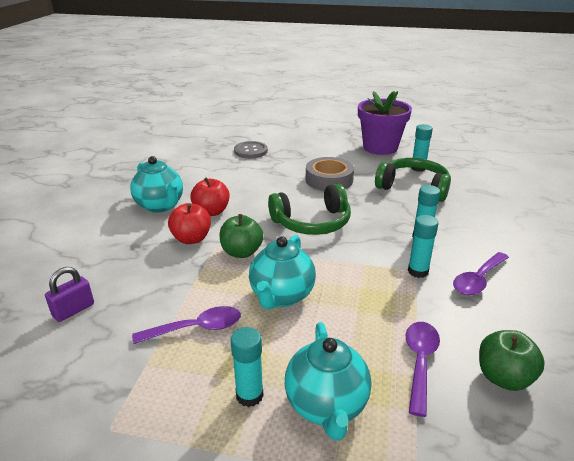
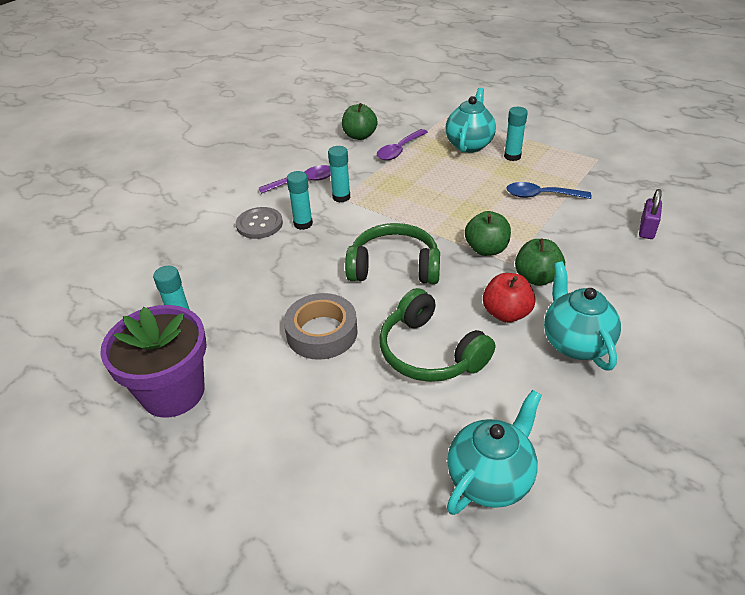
camera: 155 degrees left, 10 degrees up
purple padlock [45,267,94,322] -> purple padlock turned 45 degrees counterclockwise [639,189,662,239]
purple spoon [132,306,241,344] -> blue spoon [506,182,591,199]
red apple [168,203,211,244] -> green apple [515,238,565,286]
grey button [234,141,268,158] -> grey button moved to [236,207,283,239]
turquoise teapot [249,235,316,310] -> turquoise teapot moved to [447,390,542,515]
green headphones [375,158,451,202] -> green headphones moved to [379,288,495,382]

